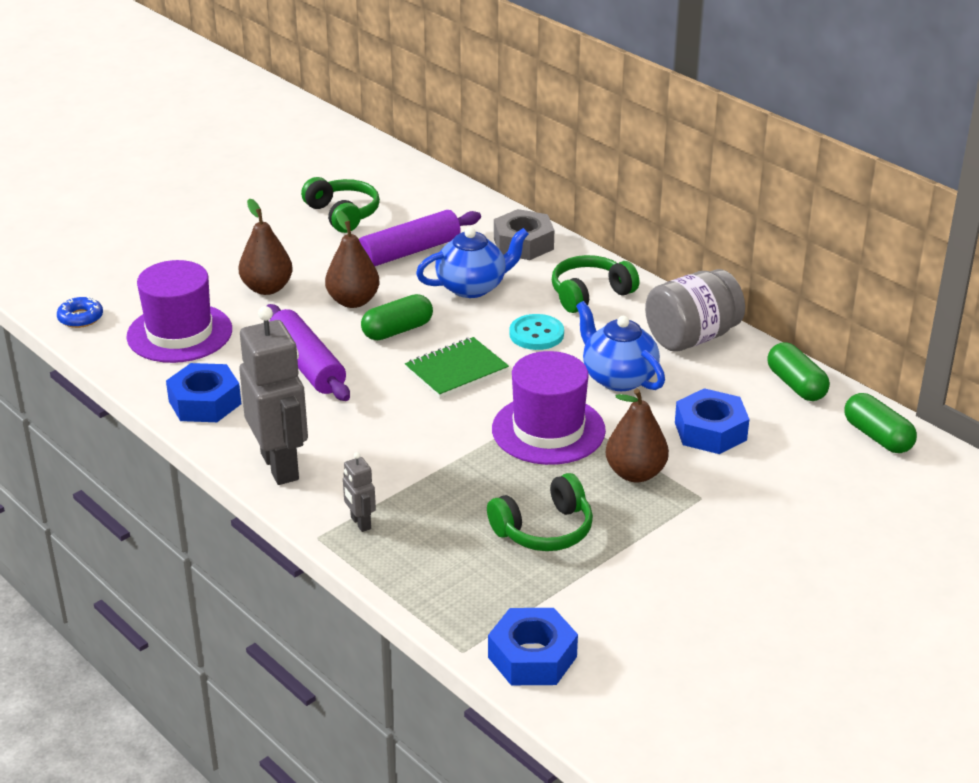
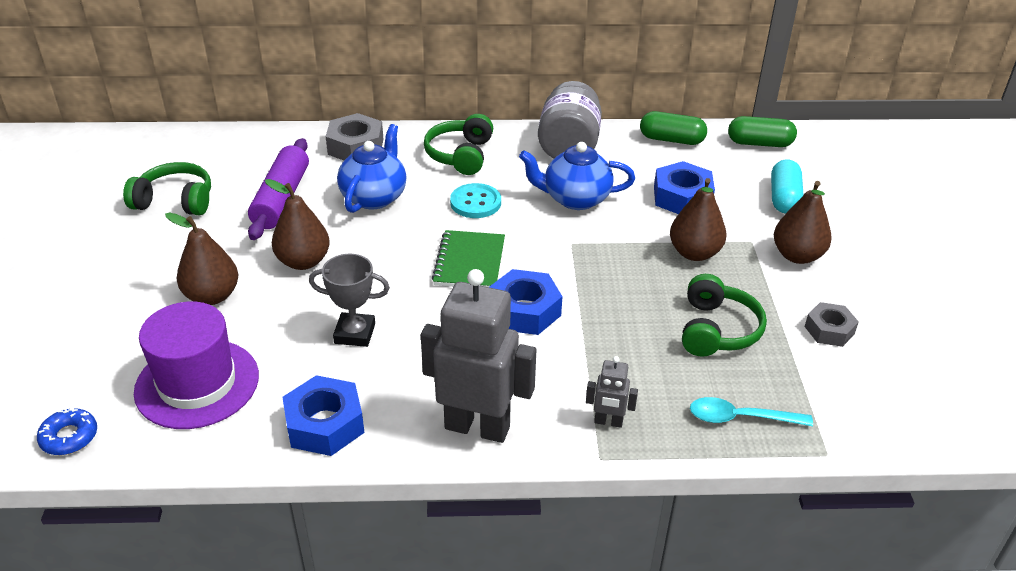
camera: 50 degrees left, 5 degrees up
purple rolling pin [267,304,350,401] -> grey trophy [309,254,390,347]
green capsule [361,294,433,340] -> none
blue nut [488,608,578,685] -> blue nut moved to [489,269,562,335]
purple hat [492,351,606,465] -> none
none -> turquoise spoon [690,397,813,426]
none -> turquoise capsule [771,159,804,214]
none -> brown pear [774,181,832,264]
none -> grey nut [804,302,859,347]

